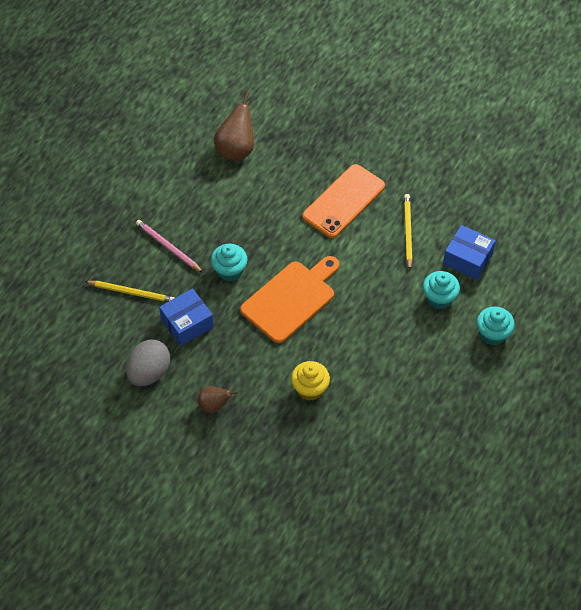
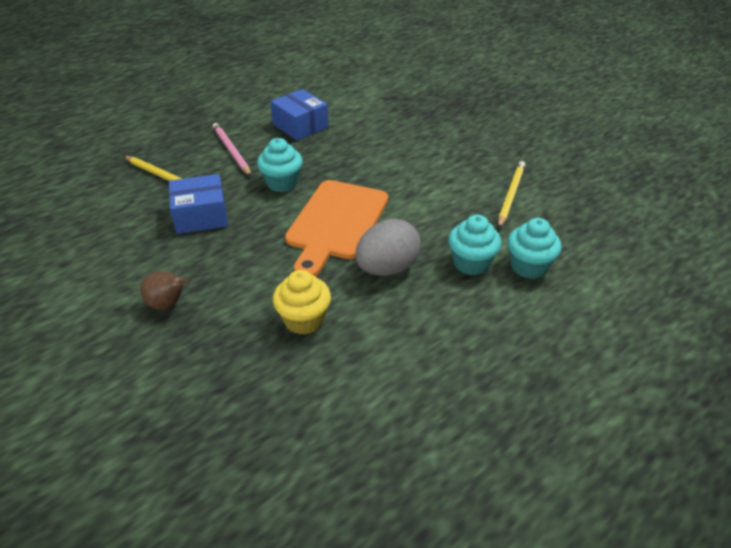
camera: 20 degrees right, 15 degrees down
grey egg [126,340,170,386] -> grey egg moved to [355,219,421,276]
brown pear [214,91,254,161] -> none
orange cutting board [240,256,339,343] -> orange cutting board turned 135 degrees clockwise [285,180,388,277]
orange phone [303,164,385,238] -> none
blue box [443,225,496,280] -> blue box moved to [270,89,329,141]
turquoise cupcake [477,307,515,346] -> turquoise cupcake moved to [448,215,502,275]

